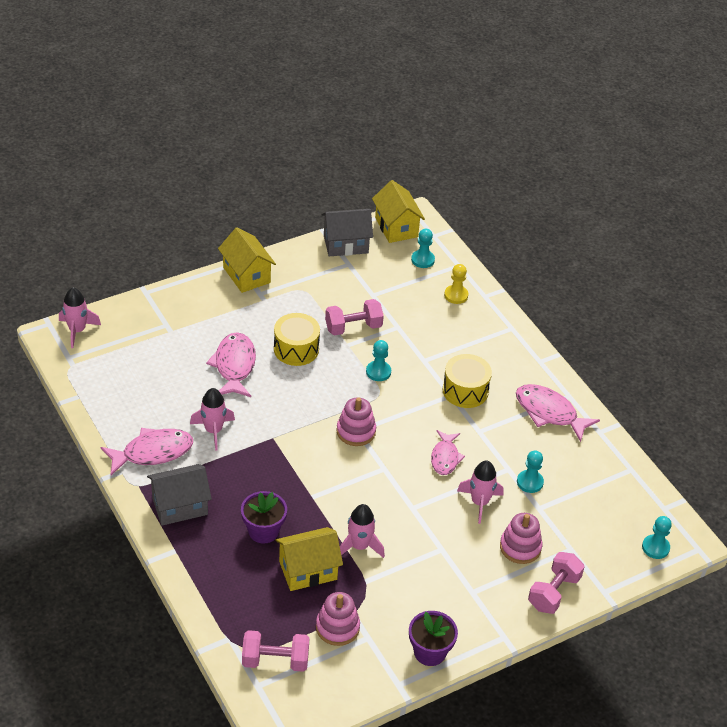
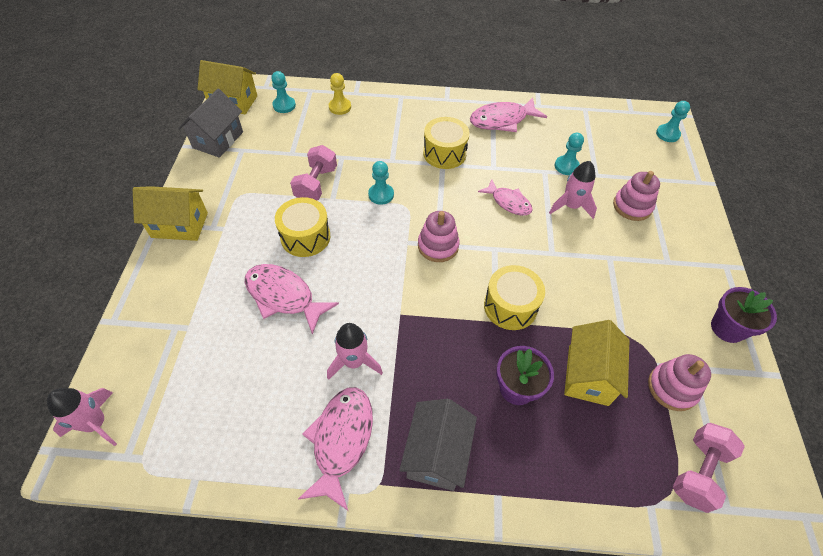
camera: 55 degrees left, 10 degrees up
pink rocket [340,504,385,558] -> none
pink dumbbell [528,552,585,614] -> none
none -> yellow drum [484,265,545,330]

